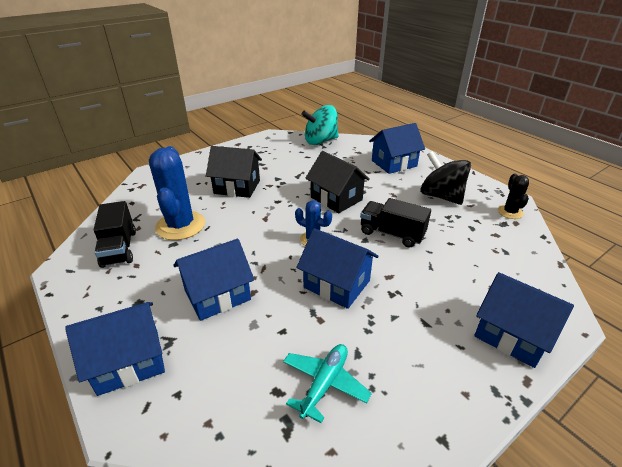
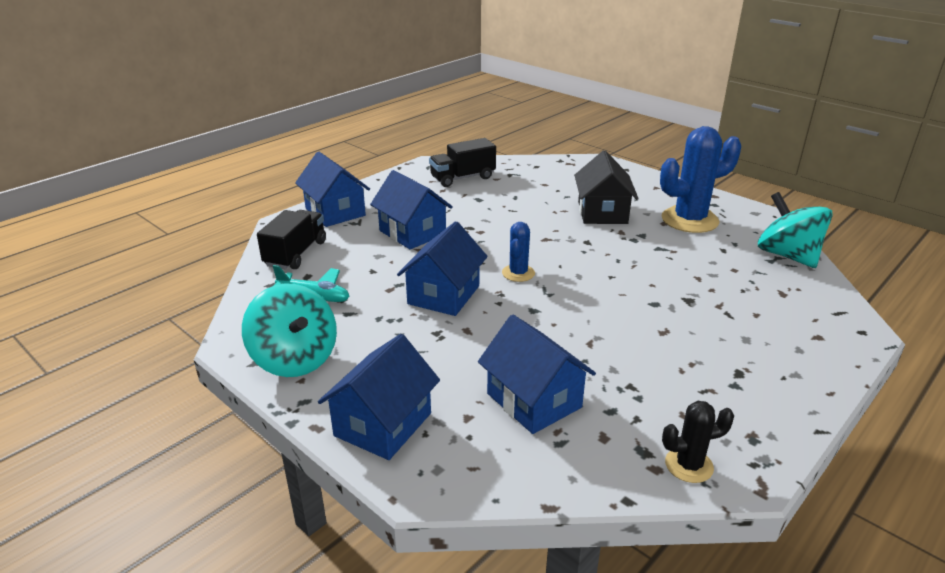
camera: 80 degrees right, 5 degrees down
blue cactus [149,146,205,240] -> blue cactus moved to [660,126,741,233]
black house [306,151,370,213] -> none
black truck [360,198,431,248] -> black truck moved to [257,210,326,269]
blue house [369,123,425,174] -> blue house moved to [478,314,596,434]
black spinning top [420,151,471,205] -> none
none -> turquoise spinning top [242,284,337,377]

